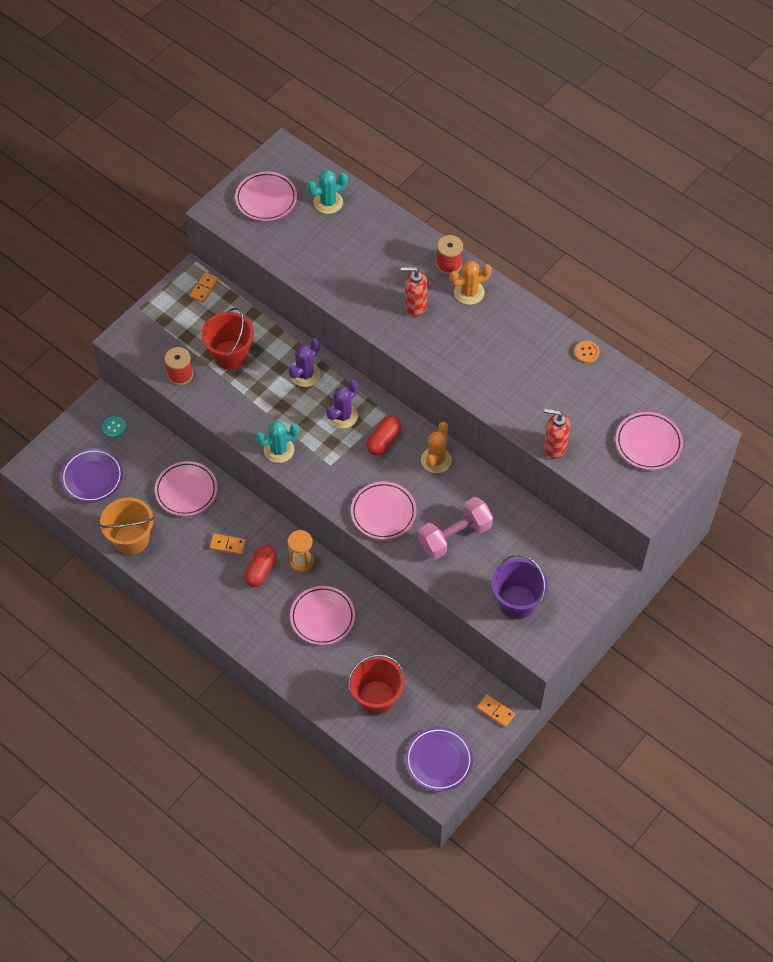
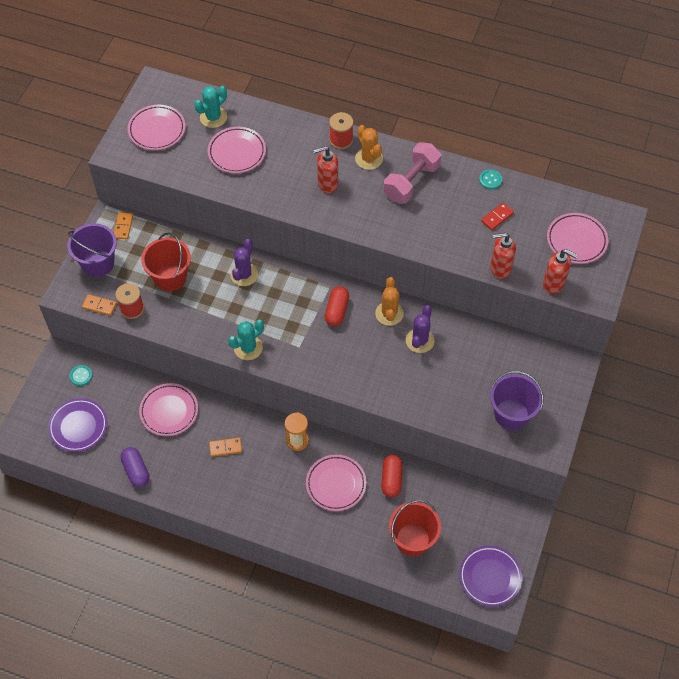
camera: 20 degrees left, 0 degrees up
orange bucket [99,498,154,555] -> purple capsule [120,447,149,487]
red capsule [244,545,277,587] -> red capsule moved to [382,455,403,498]
purple cactus [326,380,359,428] -> purple cactus moved to [406,305,435,353]
pink plate [351,482,416,540] -> pink plate moved to [208,127,266,173]
pink dumbbell [418,497,493,560] -> pink dumbbell moved to [384,142,441,204]
orange cactus [449,261,492,305] -> orange cactus turned 75 degrees counterclockwise [355,125,383,170]
orange domino [477,695,515,727] -> orange domino moved to [82,294,117,316]
orange button [574,341,599,363] -> turquoise button [479,170,502,190]
none -> purple bucket [67,223,117,277]
none -> red domino [481,203,514,230]
none -> red soap dispenser [543,249,578,294]

